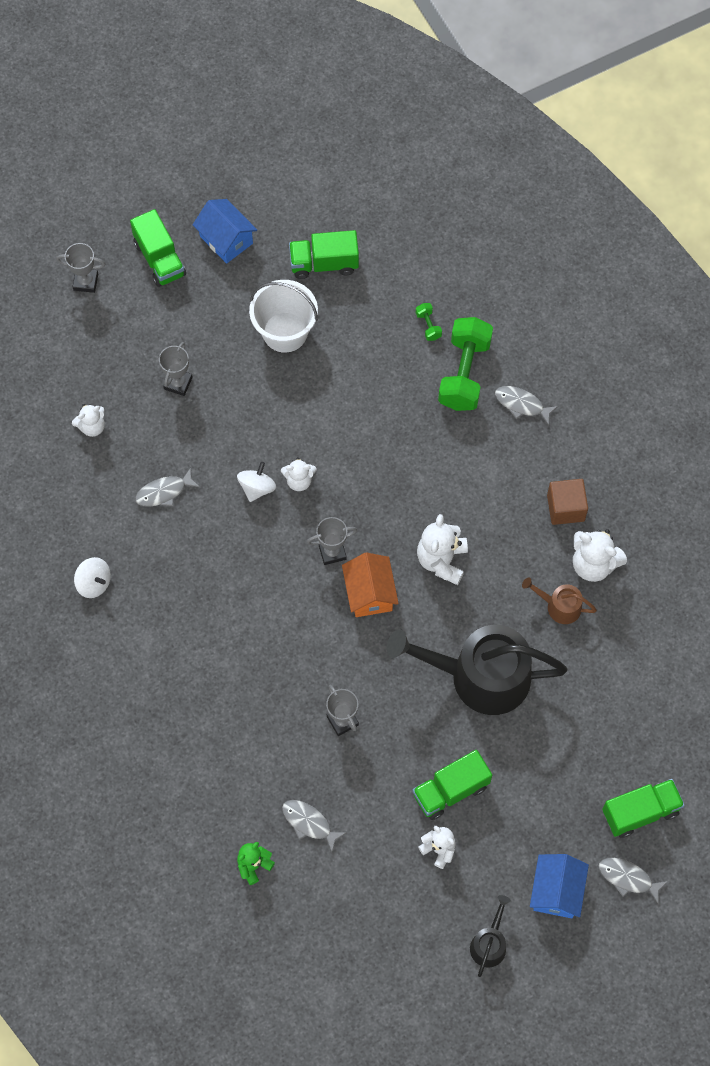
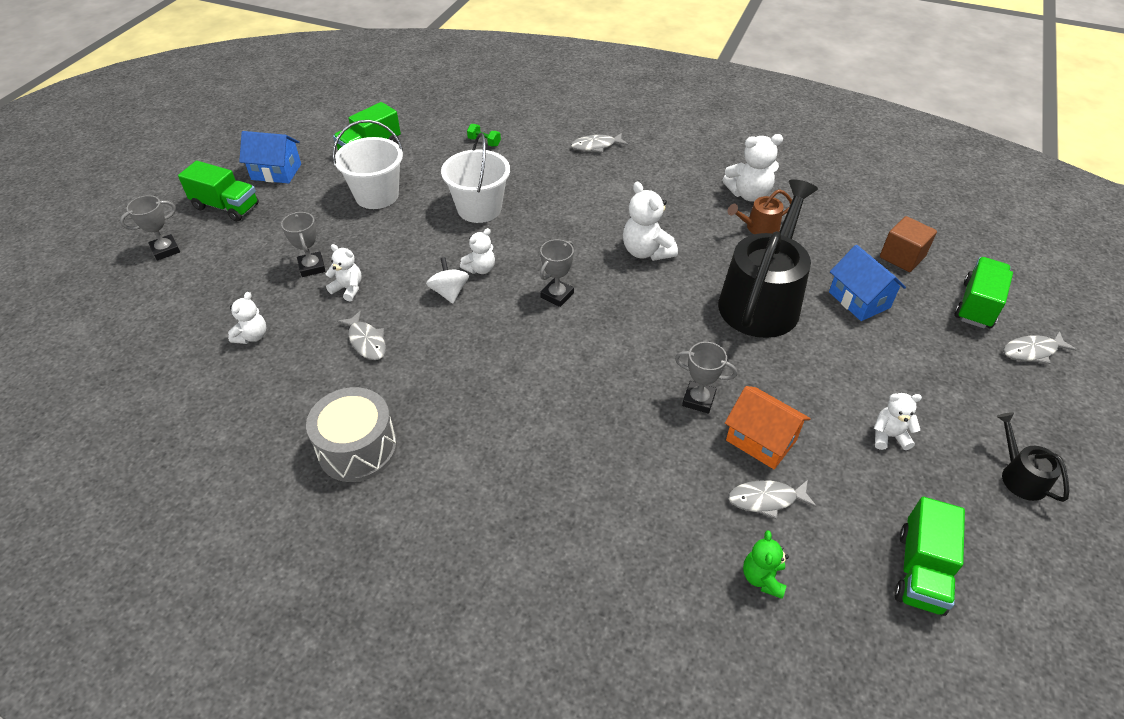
camera: 40 degrees left, 20 degrees down
white spinning top [74,557,111,598] -> grey drum [306,387,397,482]
grey fish [135,468,200,507] -> grey fish turned 60 degrees counterclockwise [337,310,386,360]
orange house [342,552,399,617] -> orange house moved to [725,386,811,469]
black watering can [387,625,567,715] -> black watering can turned 150 degrees clockwise [718,179,818,338]
green truck [412,750,492,820] -> green truck moved to [894,497,965,616]
green dumbbell [438,317,493,411] -> none
blue house [530,854,589,918] -> blue house moved to [829,245,906,321]
brown cube [547,479,588,525] -> brown cube moved to [880,216,937,272]
none -> white teddy bear [326,244,362,301]
none -> white bucket [441,133,510,223]

